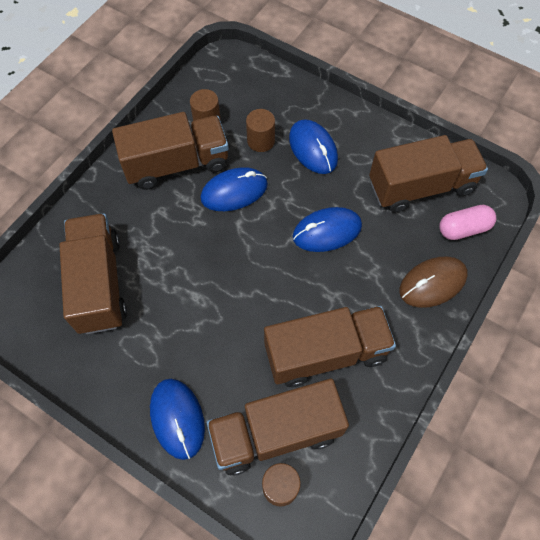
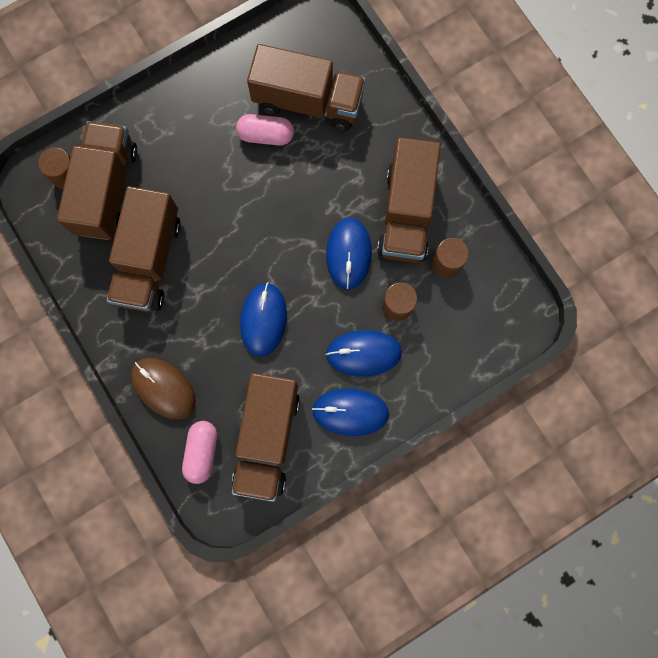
camera: 115 degrees right, 15 degrees up
blue mouse [150,379,205,460] -> blue mouse moved to [312,389,389,436]
brown mouse [400,256,468,308] -> brown mouse turned 45 degrees counterclockwise [131,358,196,420]
none -> pink capsule [236,114,294,146]

